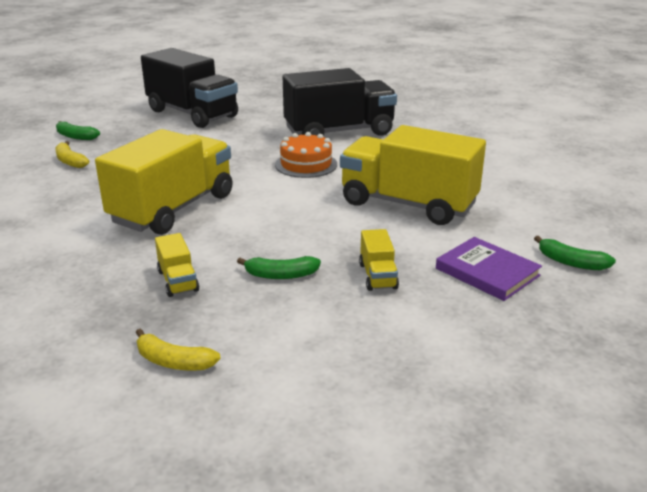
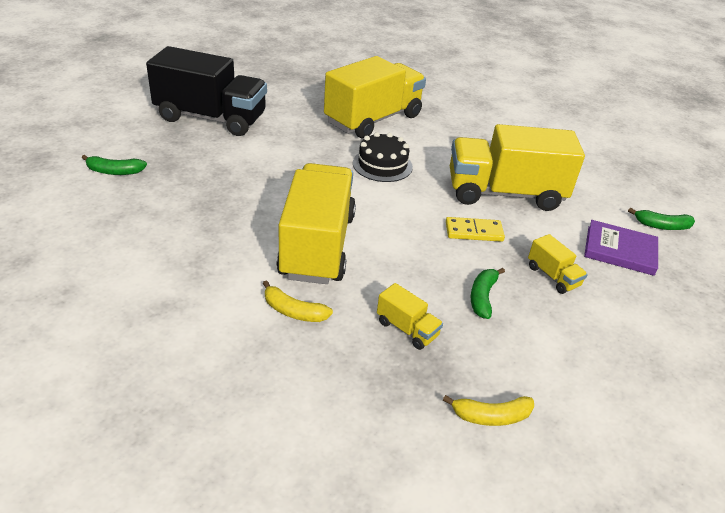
camera: 30 degrees left, 10 degrees up
yellow banana [55,141,89,168] -> yellow banana moved to [263,280,333,322]
green banana [237,256,321,279] -> green banana turned 135 degrees clockwise [471,268,505,319]
orange cake [275,132,337,178] -> black cake [353,132,413,182]
black truck [283,68,397,136] -> yellow truck [324,56,426,139]
none -> yellow domino [446,217,505,242]

